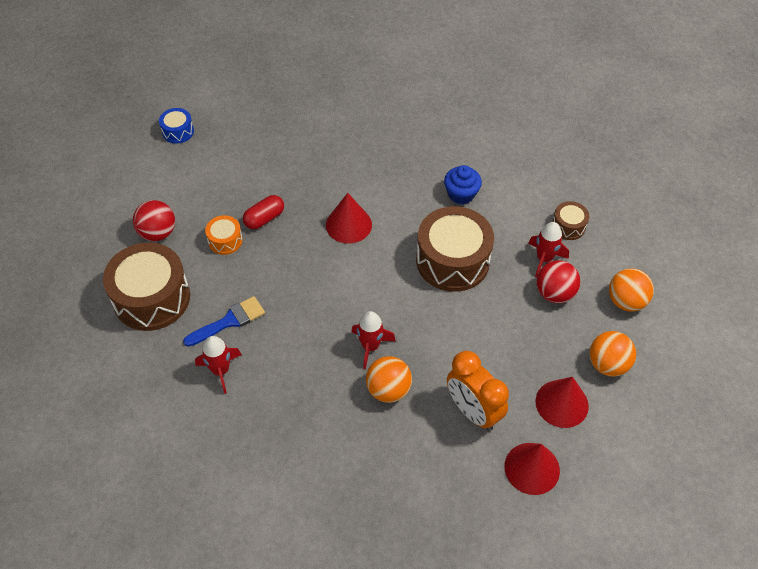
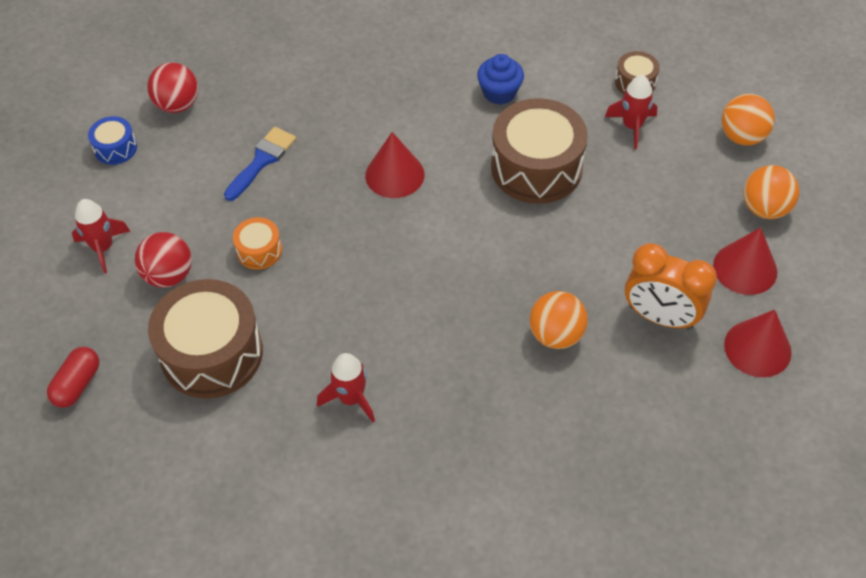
camera: 25 degrees left, 0 degrees up
blue brush [183,296,265,347] -> blue brush moved to [224,127,296,201]
red capsule [243,195,284,229] -> red capsule moved to [47,347,99,408]
red rocket [351,311,396,369] -> red rocket moved to [72,199,130,274]
red ball [537,260,580,303] -> red ball moved to [147,62,198,113]

